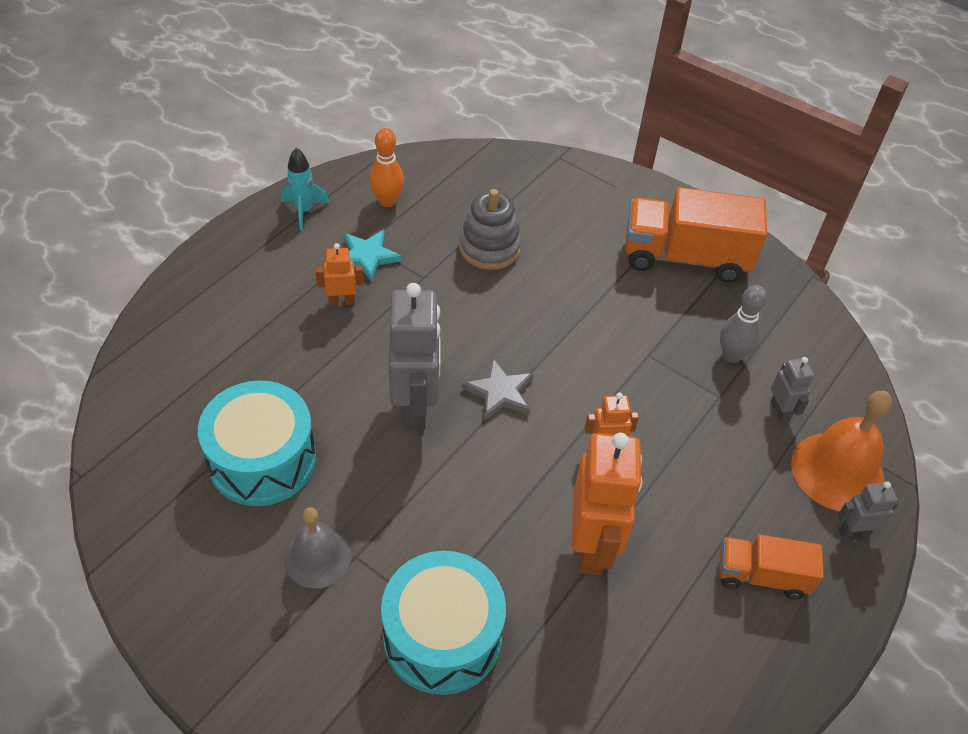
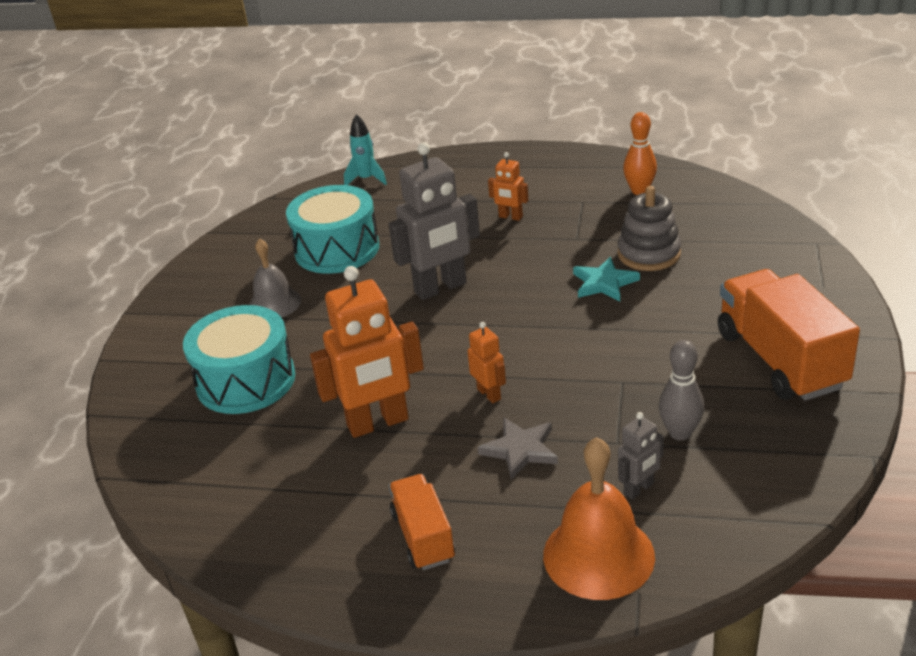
camera: 70 degrees right, 15 degrees down
turquoise rocket [281,148,329,230] -> turquoise rocket moved to [344,114,387,185]
orange robot [315,243,364,306] -> orange robot turned 150 degrees clockwise [488,152,528,221]
turquoise star [344,230,402,282] -> turquoise star moved to [573,257,640,302]
grey star [462,359,534,420] -> grey star moved to [478,417,558,480]
grey robot [837,481,899,538] -> none

